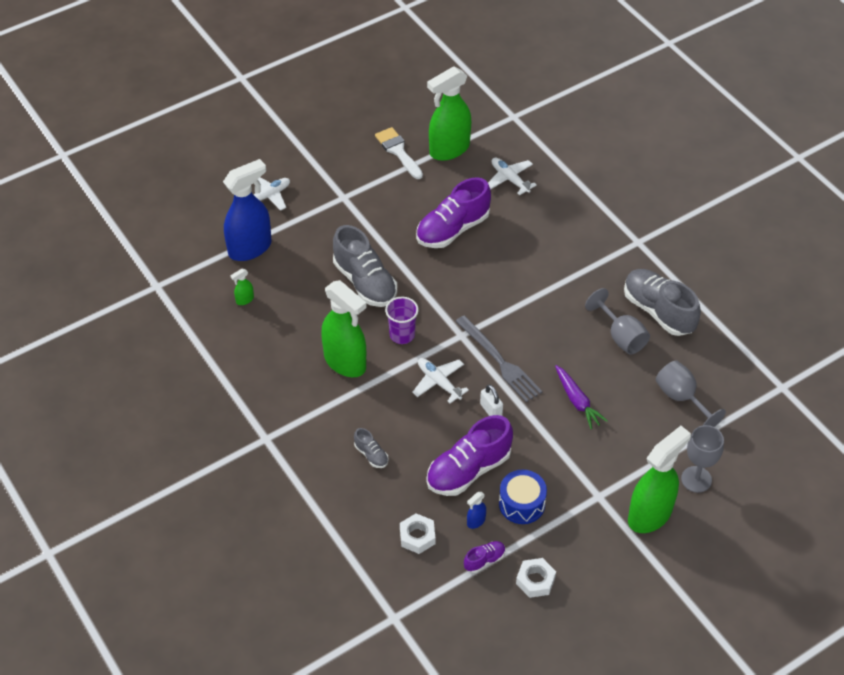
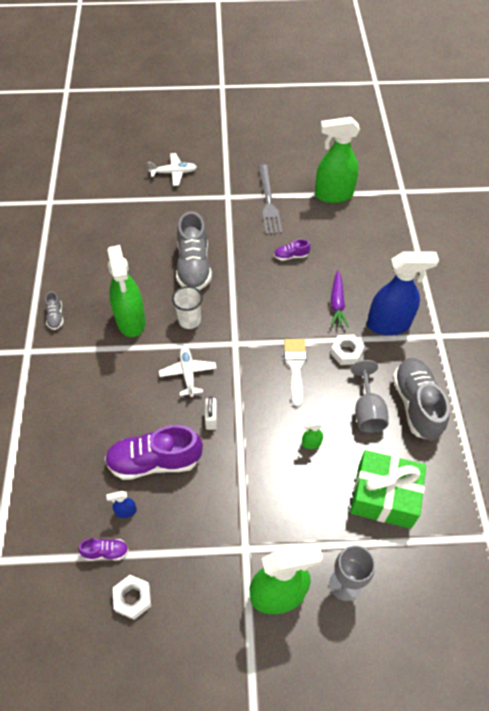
camera: 30 degrees right, 5 degrees up
blue spray bottle [223,159,272,261] -> blue spray bottle moved to [367,251,439,335]
green spray bottle [231,269,254,305] -> green spray bottle moved to [302,420,323,449]
grey shoe [354,428,389,468] -> grey shoe moved to [45,291,64,330]
white brush [375,127,423,179] -> white brush moved to [284,339,307,407]
purple cup [385,297,419,344] -> white cup [172,286,203,329]
white nut [400,513,435,554] -> white nut moved to [330,334,364,365]
purple shoe [416,177,491,248] -> purple shoe [274,239,310,261], size x0.46
grey fork [455,315,542,402] -> grey fork moved to [258,164,282,234]
white plane [488,158,537,195] -> none
blue drum [499,470,547,524] -> none
purple carrot [555,365,608,429] -> purple carrot moved to [331,270,349,327]
grey goblet [656,360,726,427] -> green gift [350,450,426,529]

